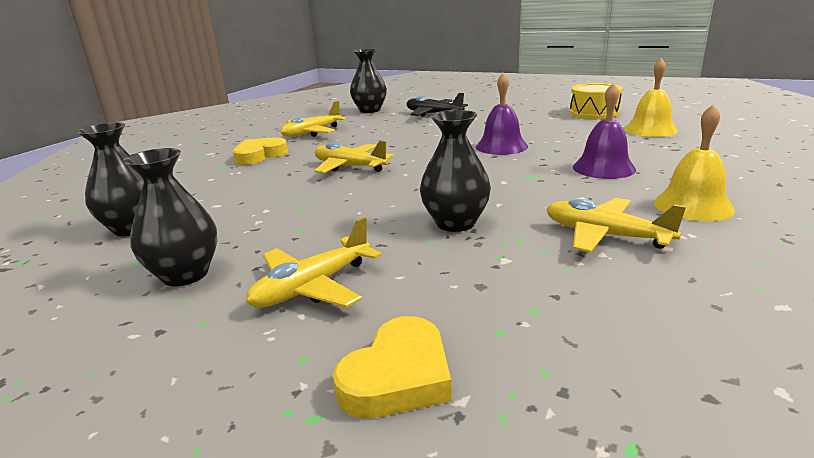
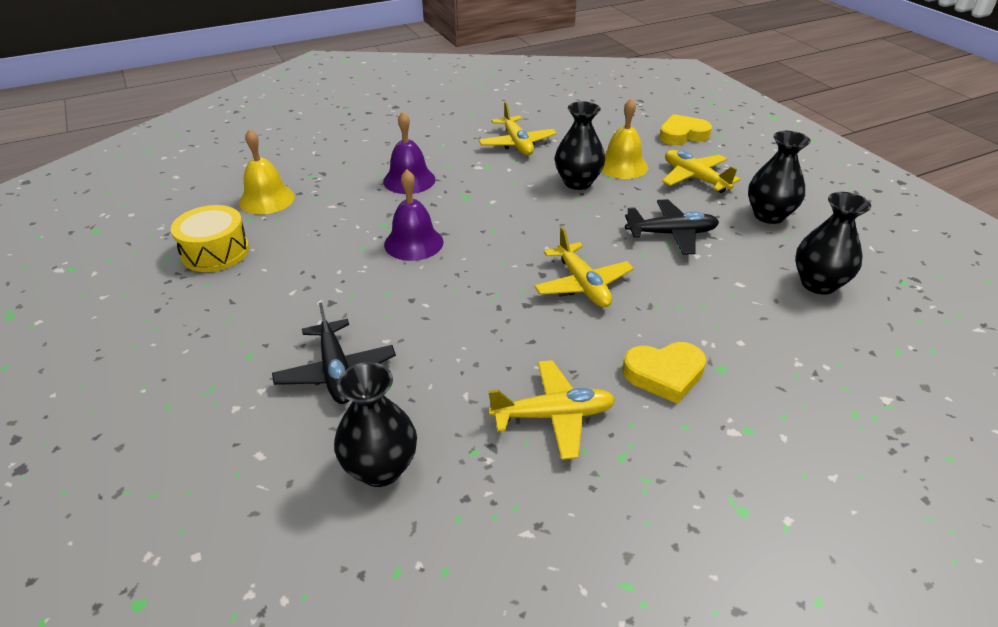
camera: 145 degrees left, 15 degrees up
yellow plane [246,217,382,308] -> yellow plane turned 120 degrees counterclockwise [662,150,741,193]
yellow bell [654,104,735,221] -> yellow bell moved to [601,98,648,179]
none -> black plane [625,199,719,255]

